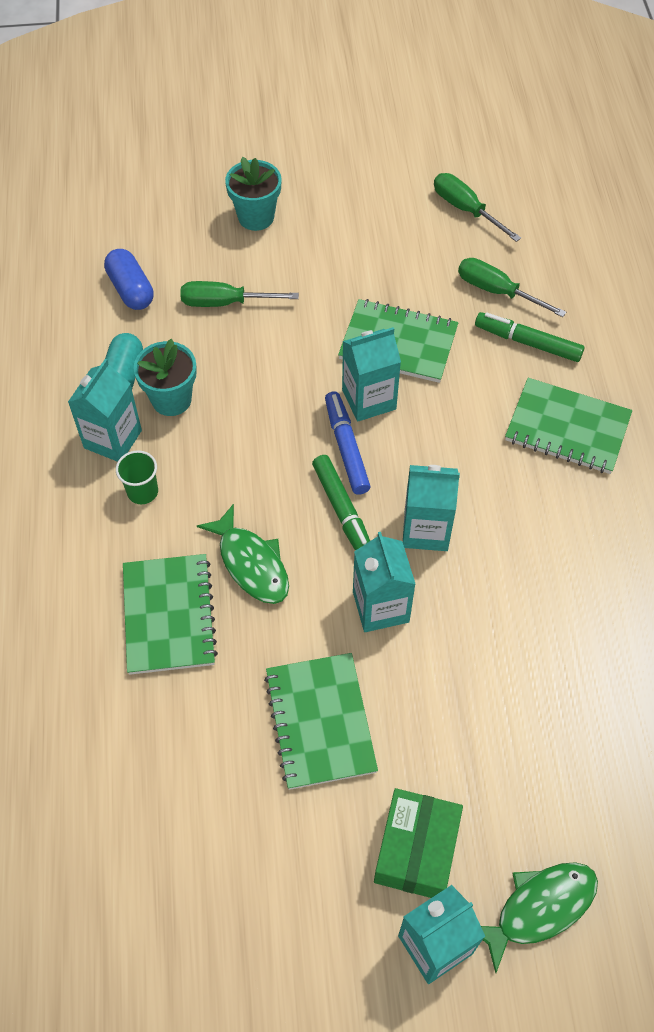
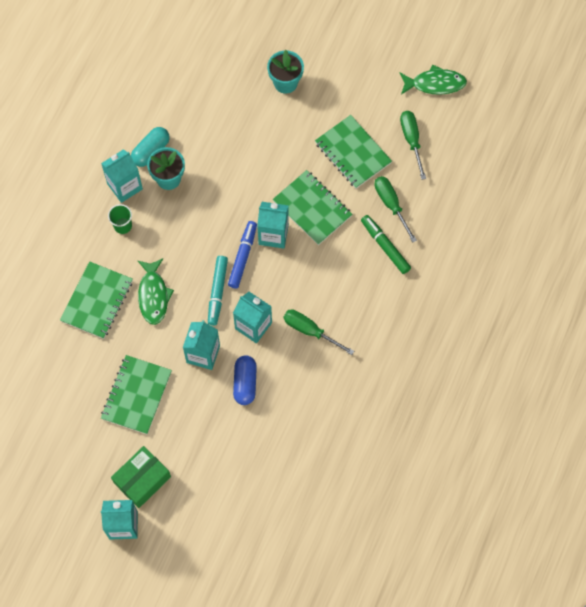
camera: 30 degrees right, 10 degrees up
blue capsule [104,249,154,310] -> blue capsule moved to [233,355,257,405]
green screwdriver [180,281,299,307] -> green screwdriver moved to [284,309,354,355]
green marker [312,455,370,551] -> turquoise marker [208,256,228,326]
green fish [481,862,598,973] -> green fish moved to [400,64,467,95]
green notebook [505,378,632,474] -> green notebook moved to [315,115,392,189]

